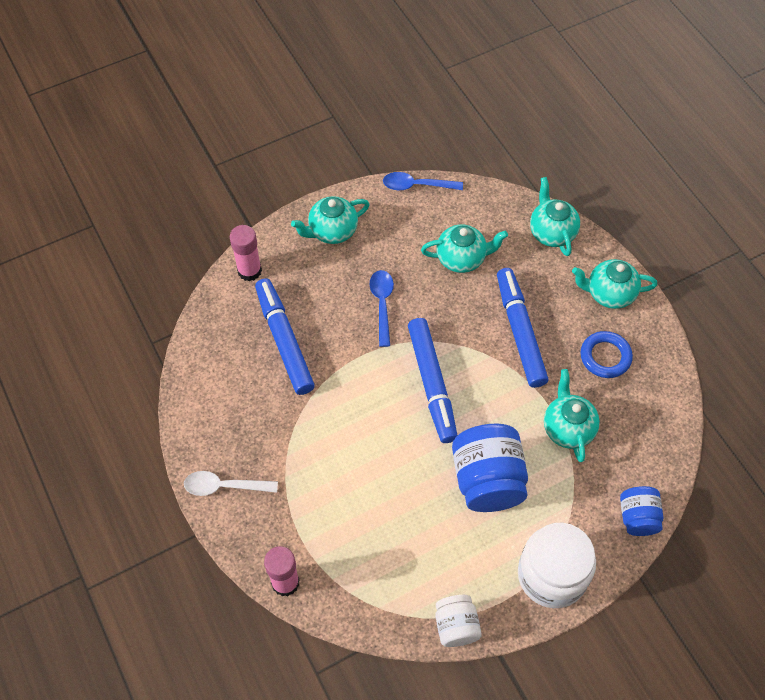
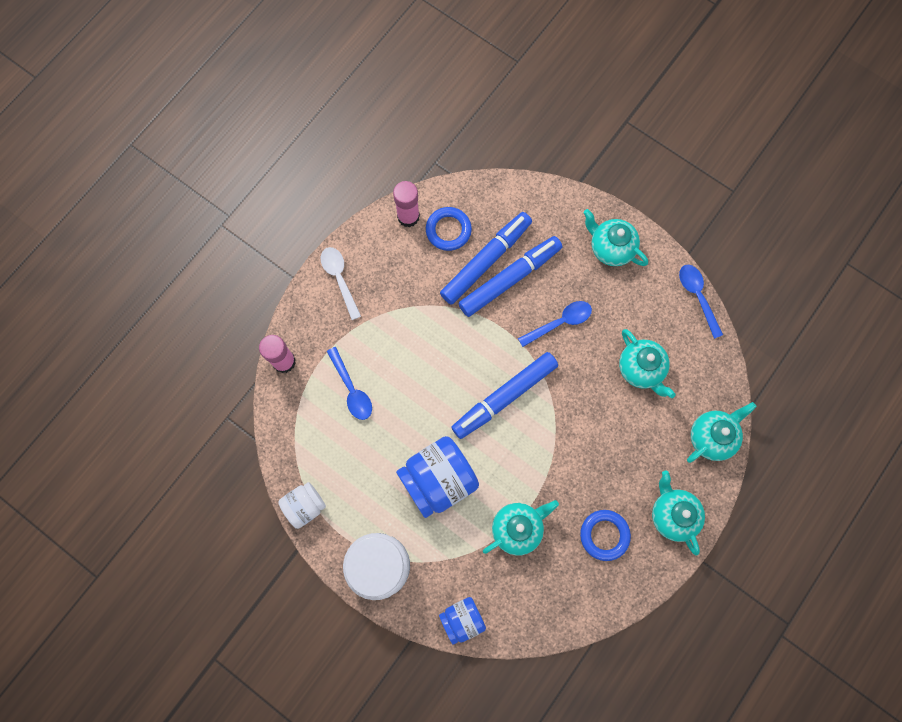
camera: 65 degrees right, 15 degrees up
pink glue stick [230,225,262,281] -> pink glue stick moved to [393,181,420,227]
blue marker [497,268,548,388] -> blue marker moved to [458,236,562,317]
none -> blue spoon [327,347,372,420]
none -> blue ring [426,207,472,251]

